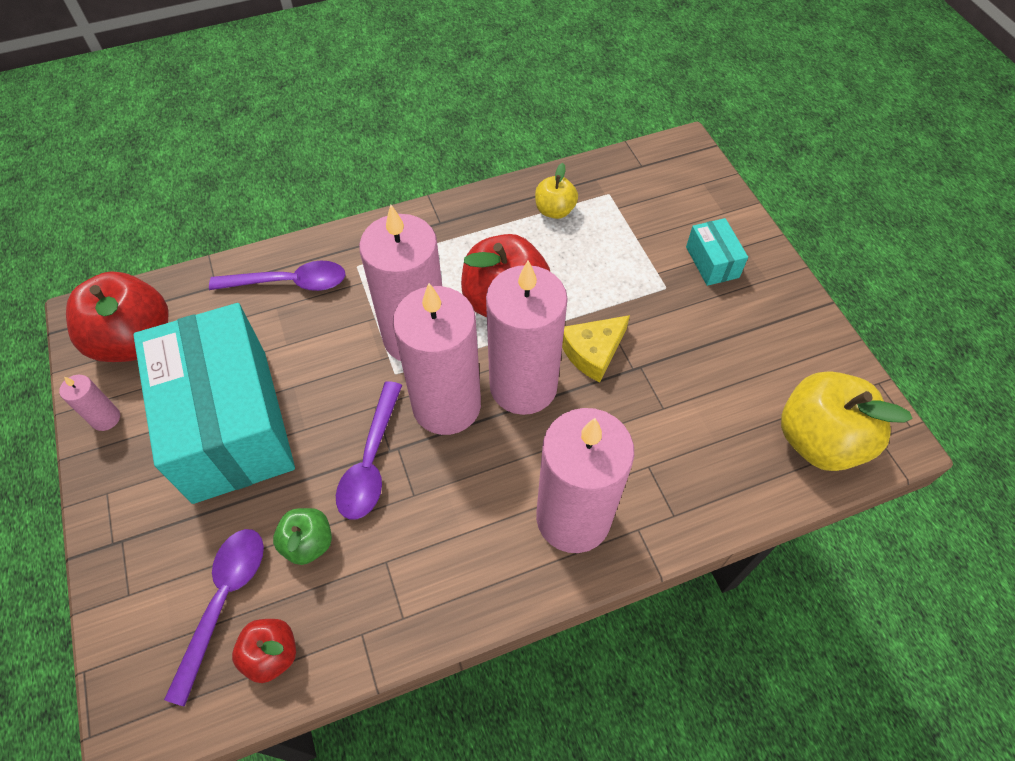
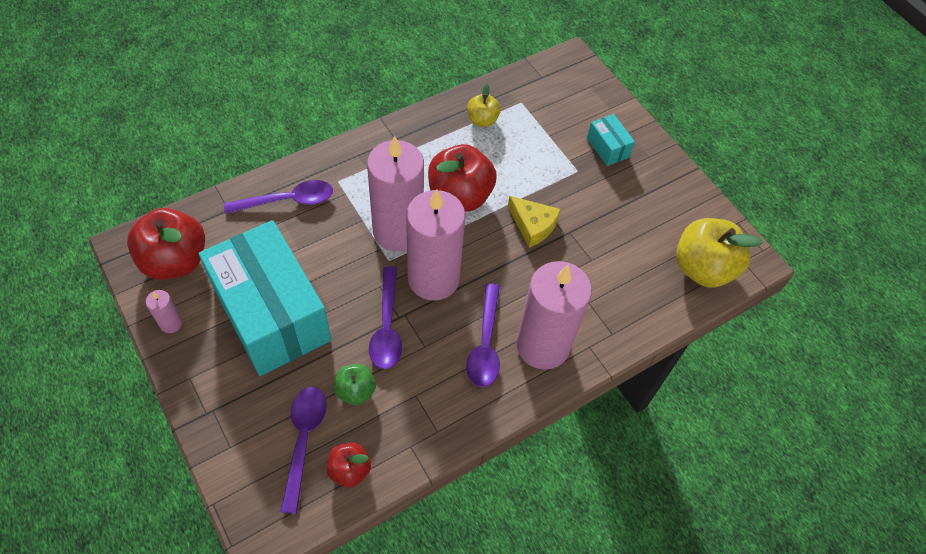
camera: 15 degrees left, 0 degrees up
pink candle [486,260,568,415] -> none
yellow cheese [562,315,630,382] -> yellow cheese turned 90 degrees counterclockwise [508,196,561,248]
none -> purple spoon [466,283,500,387]

